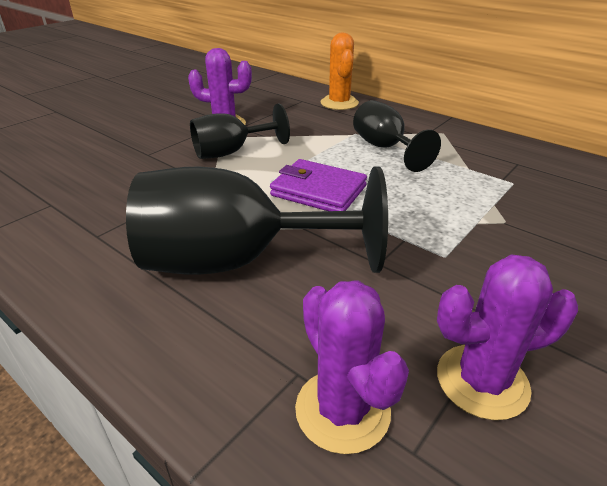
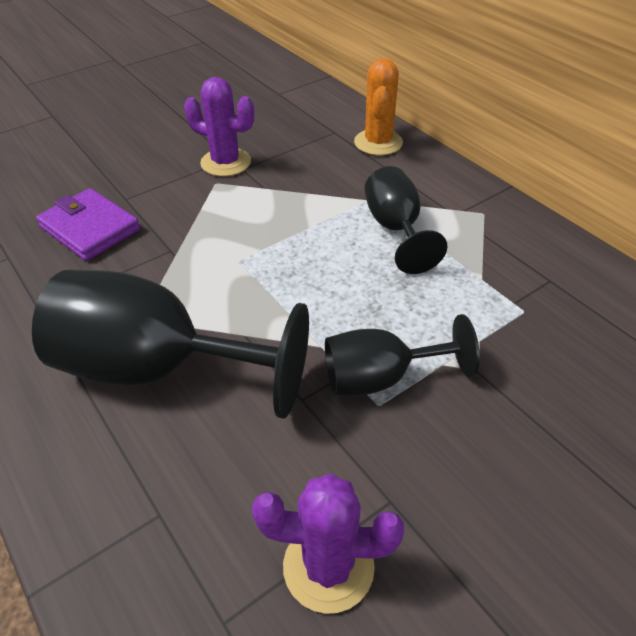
camera: 15 degrees right, 10 degrees up
black goblet [190,103,290,159] -> black goblet moved to [325,314,480,396]
purple wallet [270,159,367,211] -> purple wallet moved to [36,188,140,261]
purple cactus [295,280,409,454] -> none

